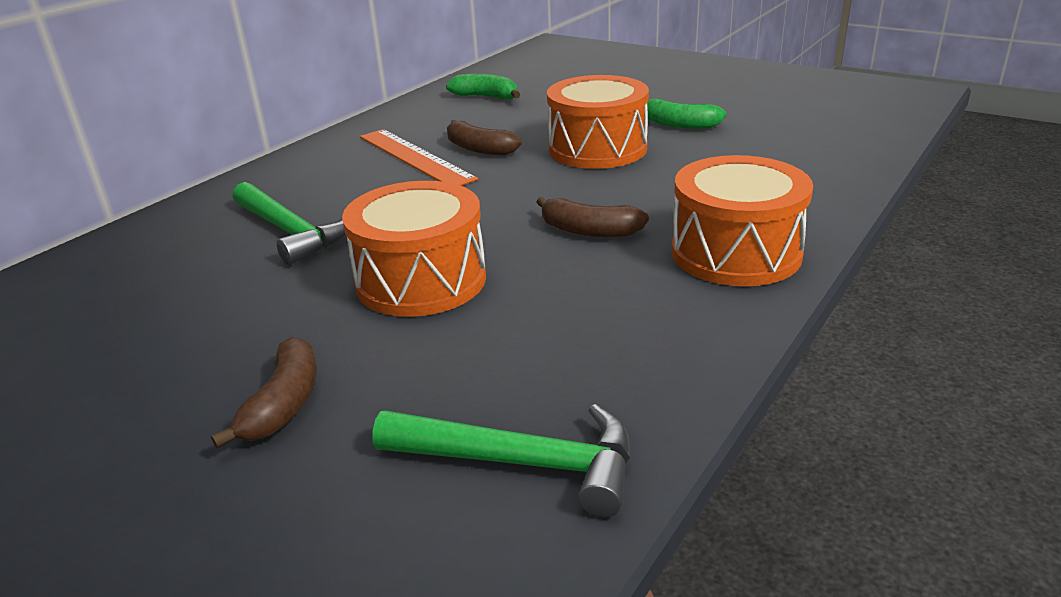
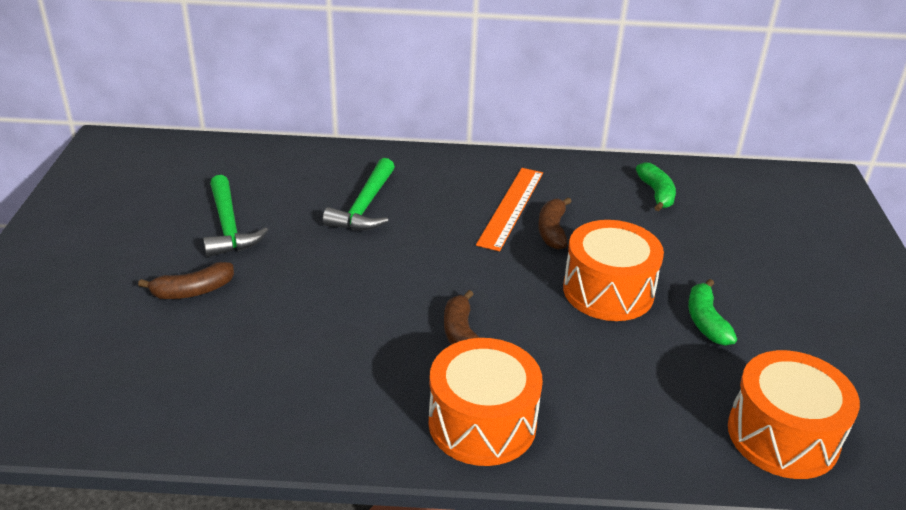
camera: 55 degrees right, 5 degrees up
orange drum [342,181,486,317] -> orange drum moved to [728,350,860,479]
green hammer [372,404,630,518] -> green hammer moved to [203,175,269,257]

